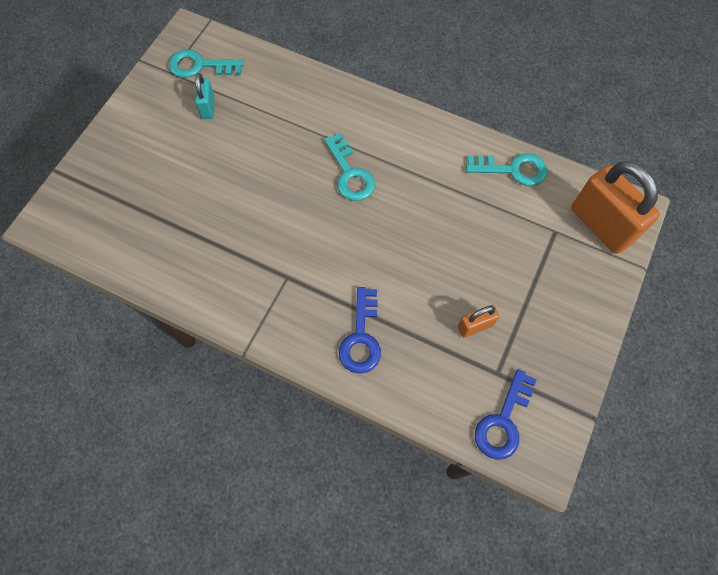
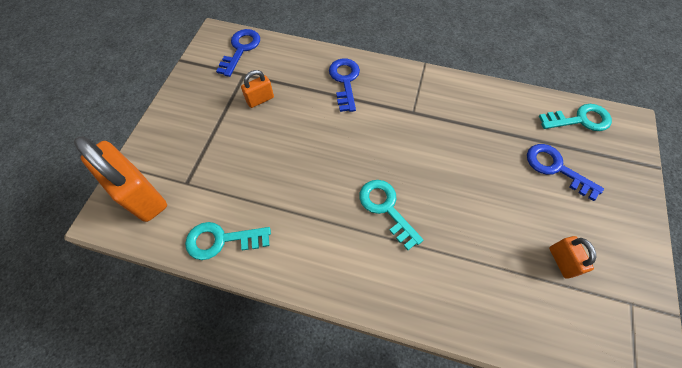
camera: 170 degrees right, 5 degrees down
turquoise key [169,49,244,78] -> turquoise key moved to [539,104,612,131]
turquoise padlock [195,73,215,119] -> orange padlock [549,236,596,279]
none -> blue key [527,144,604,201]

